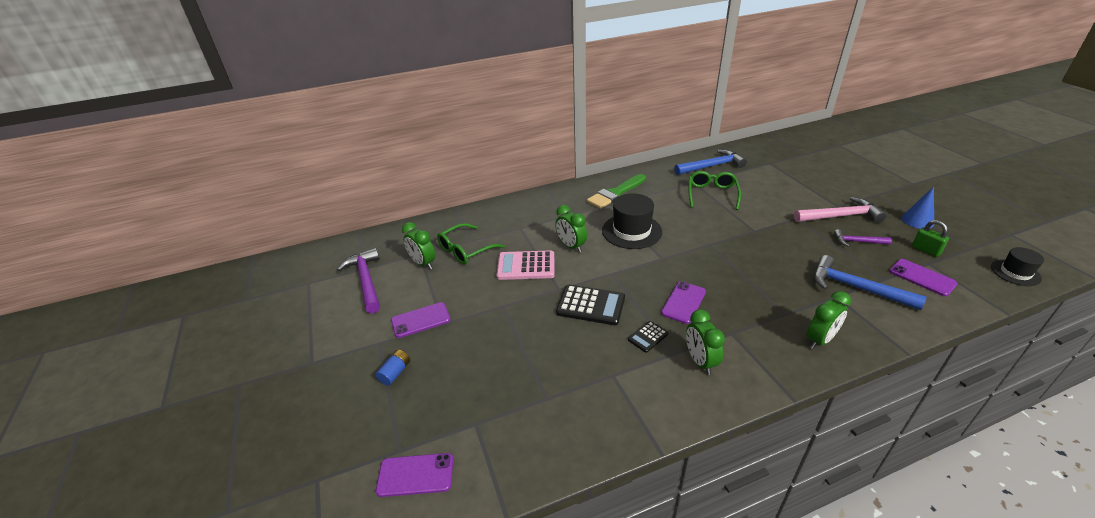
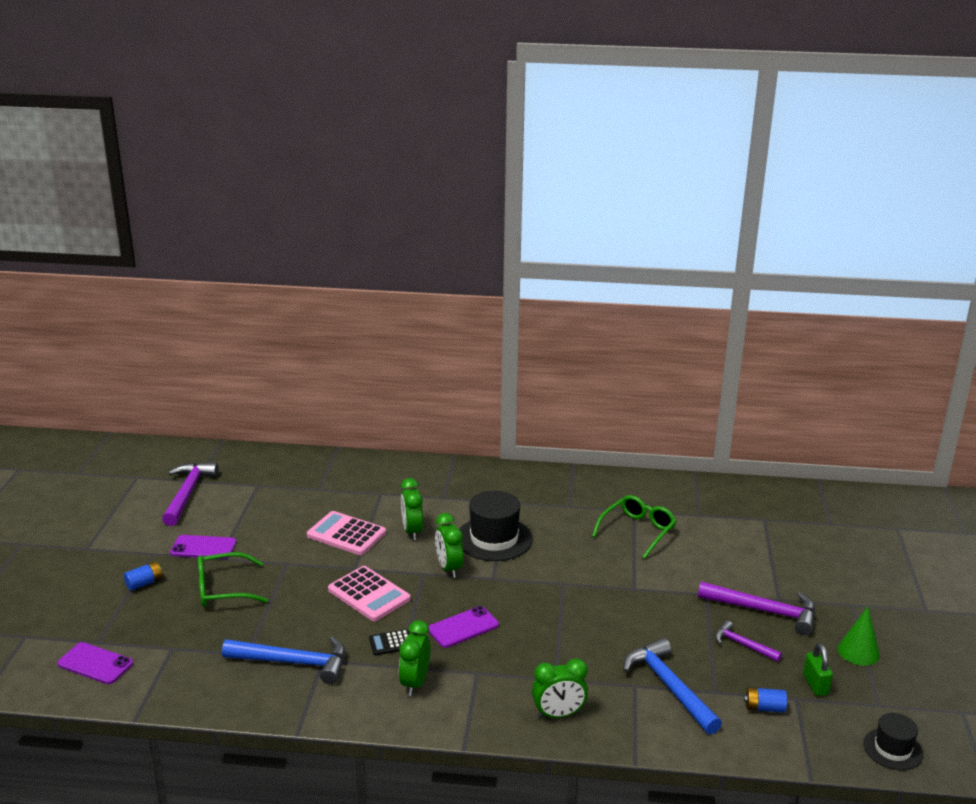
camera: 25 degrees right, 10 degrees down
green clock [402,222,435,269] -> green clock moved to [435,513,464,578]
green glasses [437,223,505,265] -> green glasses moved to [198,552,268,607]
black calculator [556,284,625,325] -> pink calculator [328,566,411,621]
green brush [587,174,646,209] -> none
blue hammer [674,150,747,175] -> blue hammer moved to [222,636,346,684]
pink hammer [794,197,887,223] -> purple hammer [698,582,816,635]
purple phone [889,259,957,296] -> blue battery [744,687,787,712]
blue cone [902,186,934,229] -> green cone [838,607,880,666]

